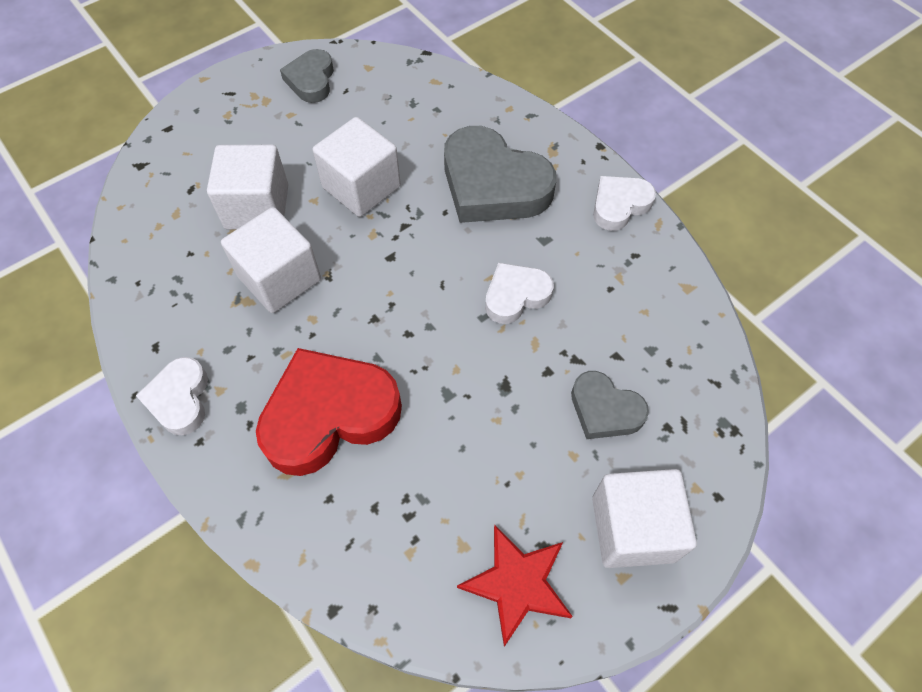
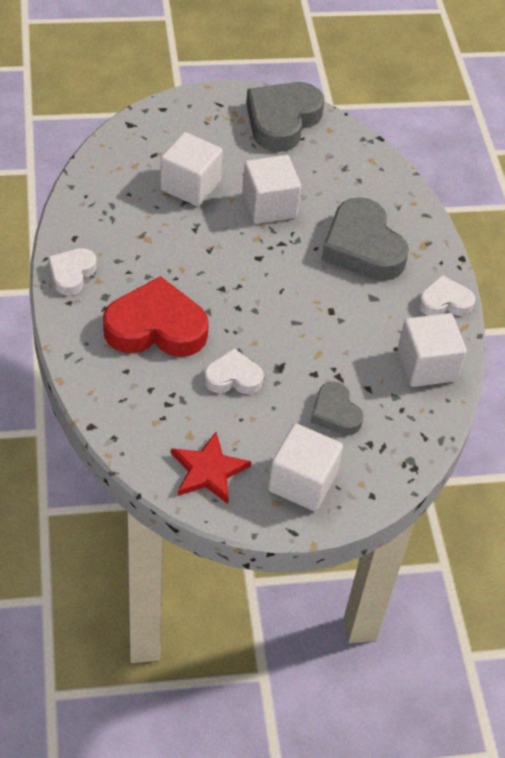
camera: 25 degrees right, 10 degrees down
white cube [221,207,321,313] -> white cube moved to [397,313,467,387]
grey heart [280,49,334,103] -> grey heart [246,82,324,152], size x1.81
white heart [485,262,554,324] -> white heart moved to [204,348,264,394]

